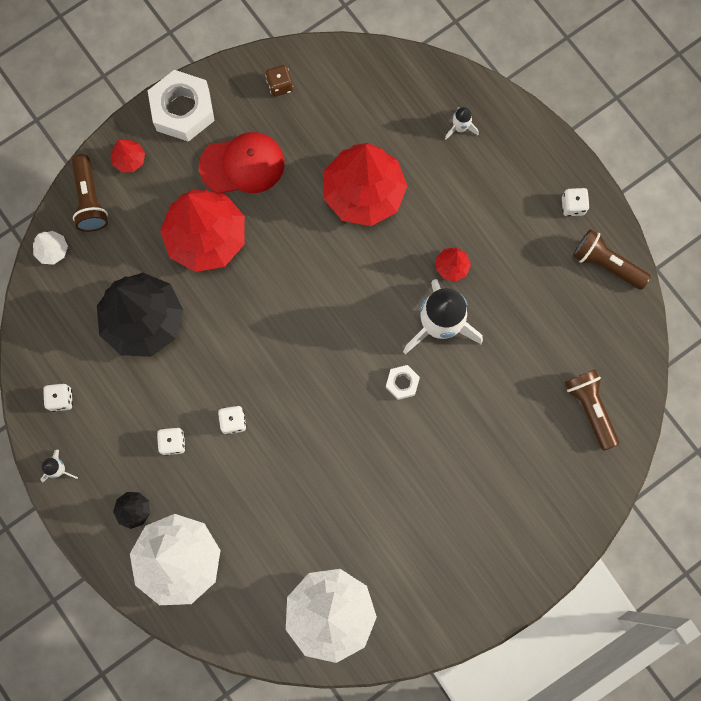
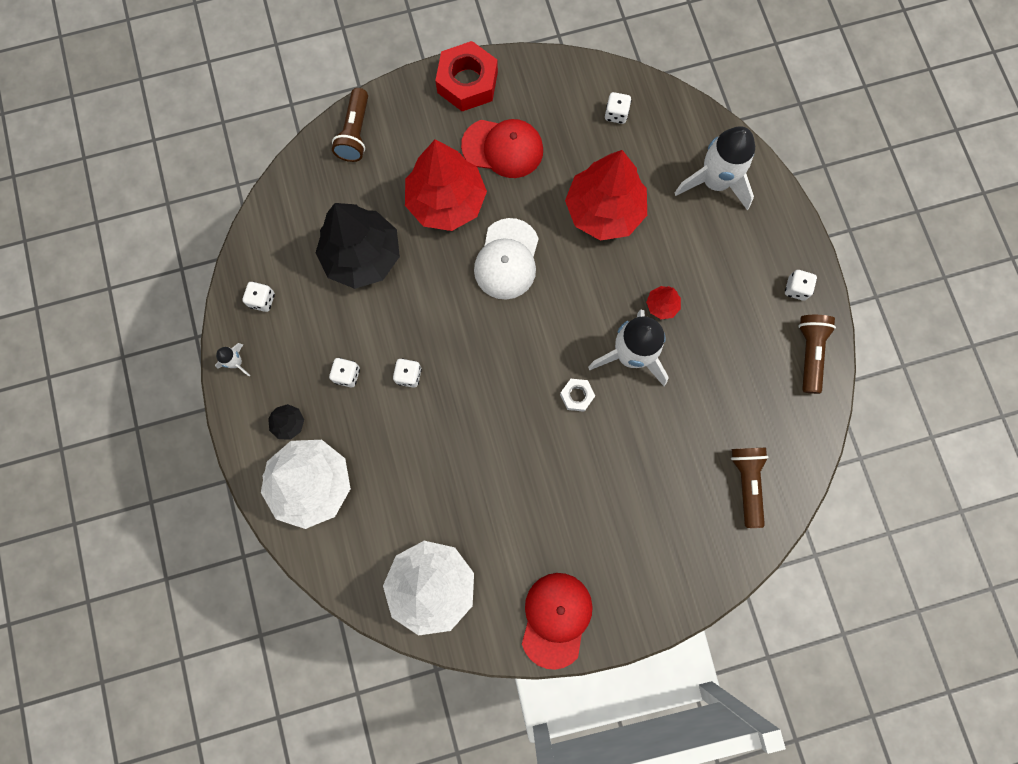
camera: 20 degrees right, 0 degrees up
white tree [33,231,68,265] -> none
red tree [111,139,145,172] -> none
white nut [148,70,215,142] -> red nut [435,41,498,111]
brown dice [265,65,293,97] -> none
white rocket [445,107,478,139] -> white rocket [675,126,755,210], size x2.29
brown flashlight [573,229,651,290] -> brown flashlight turned 45 degrees clockwise [799,315,836,394]
none -> white cap [474,218,539,299]
none -> red cap [522,573,593,670]
none -> white dice [605,92,632,124]

